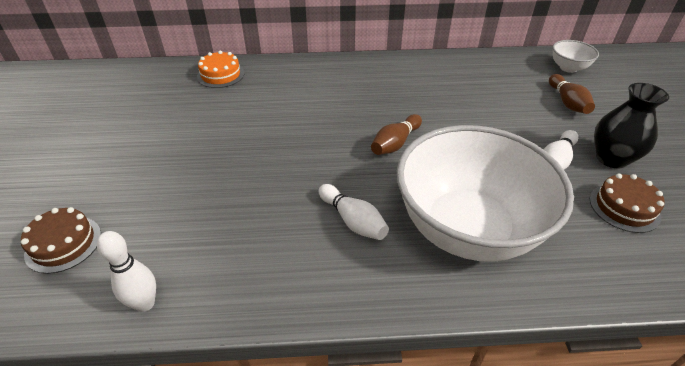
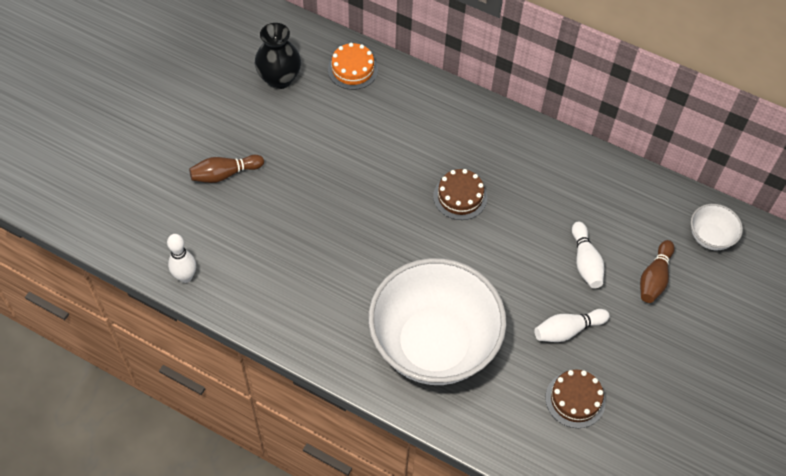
camera: 30 degrees right, 15 degrees up
brown cake [21,207,101,274] -> brown cake moved to [433,169,487,220]
white bowling pin [319,184,389,240] -> white bowling pin moved to [572,221,604,288]
brown bowling pin [371,114,422,155] -> brown bowling pin moved to [189,155,264,183]
black vase [594,83,669,169] -> black vase moved to [255,23,301,89]

